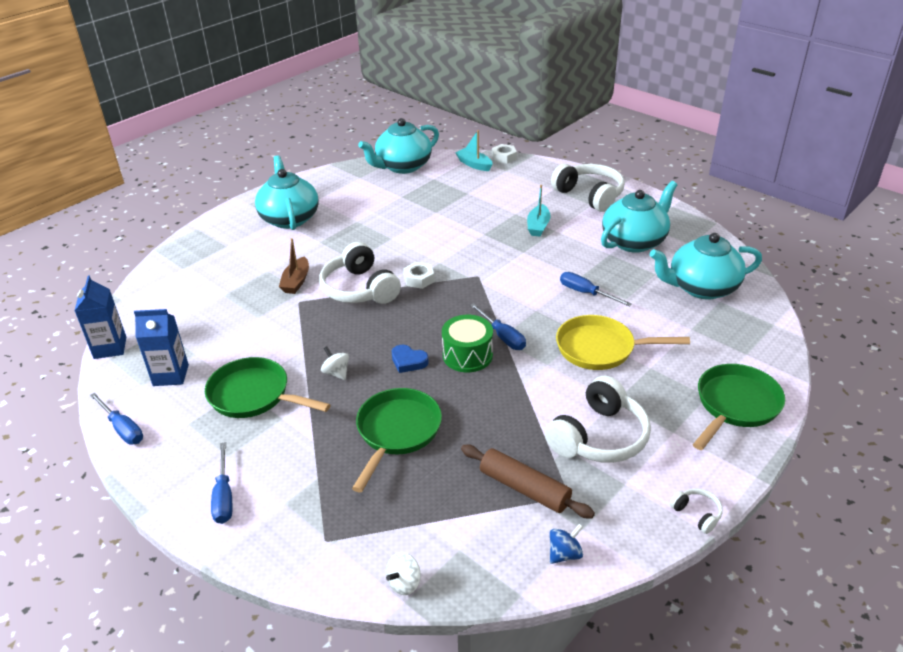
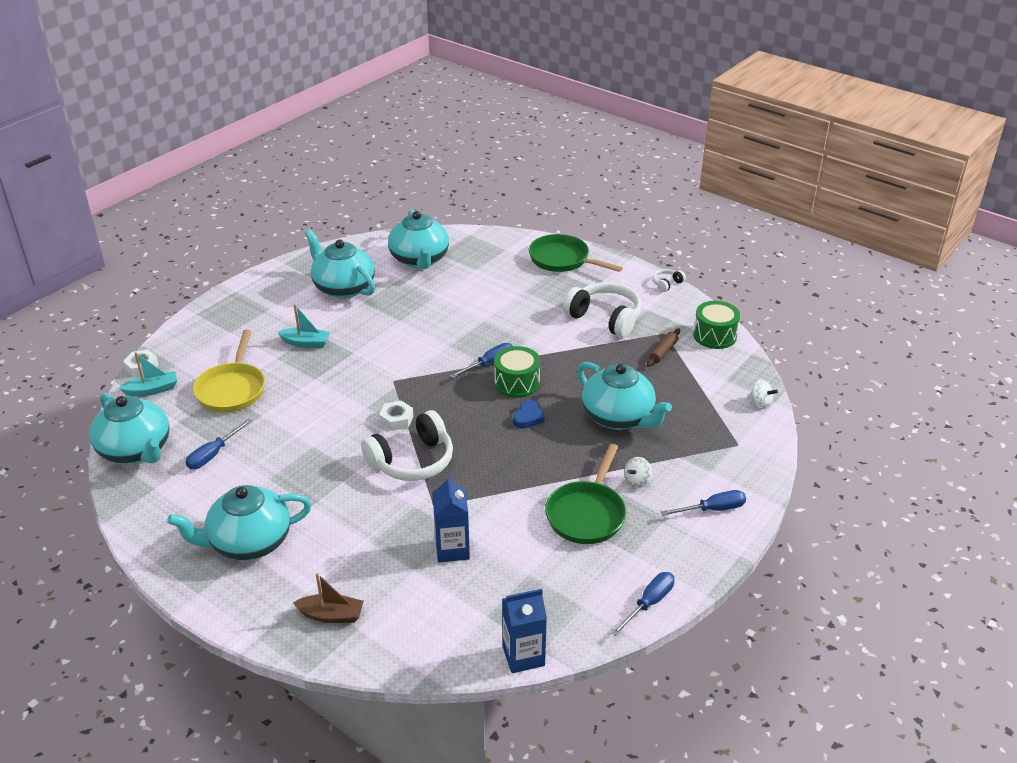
camera: 95 degrees left, 0 degrees up
blue carton [134,309,189,386] -> blue carton moved to [433,476,470,562]
brown boat [279,238,309,294] -> brown boat moved to [293,573,364,623]
white spinning top [321,346,349,380] -> white spinning top moved to [624,457,652,488]
green pan [352,388,442,492] -> turquoise teapot [577,362,672,430]
turquoise boat [456,130,493,171] -> turquoise boat turned 150 degrees counterclockwise [119,352,177,397]
brown rolling pin [461,445,595,518] -> brown rolling pin [647,329,680,367], size x0.63
blue spinning top [550,524,583,564] -> green drum [693,301,740,349]
white headphones [551,164,624,212] -> none
yellow pan [556,315,690,370] -> yellow pan moved to [193,329,265,412]
blue screwdriver [560,272,632,306] -> blue screwdriver moved to [186,419,252,469]

